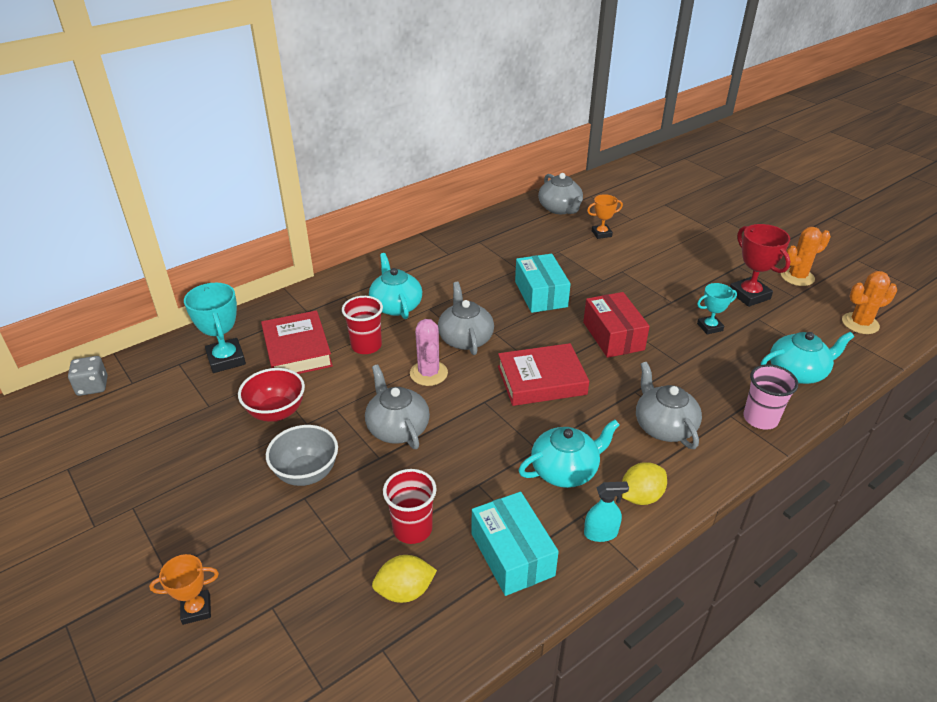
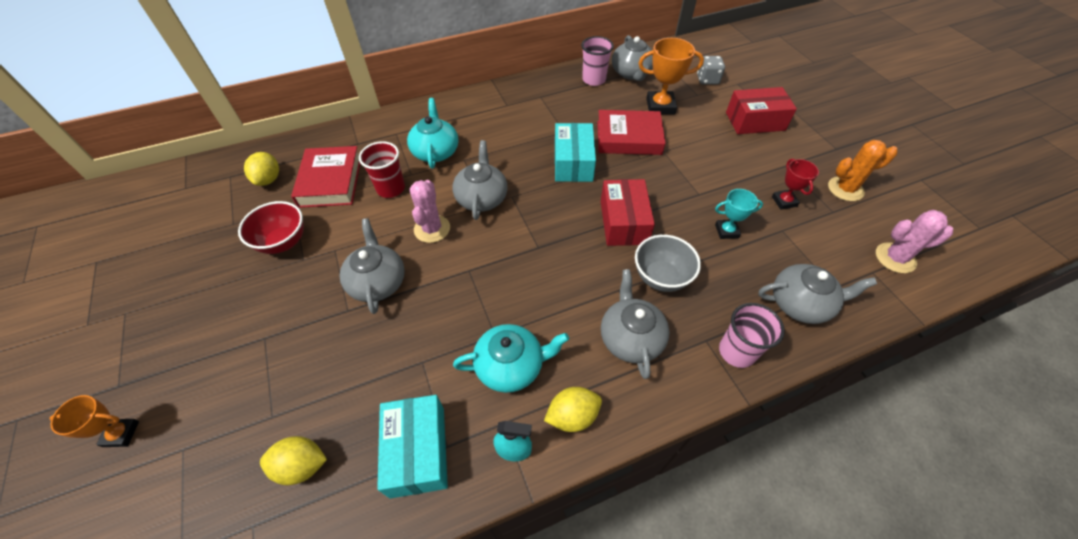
camera: 15 degrees right, 15 degrees up
grey dice [68,356,108,396] -> grey dice moved to [697,56,725,85]
turquoise trophy [184,283,246,373] -> yellow lemon [244,152,279,186]
grey bowl [266,425,338,486] -> grey bowl moved to [635,235,701,292]
red cup [383,469,437,544] -> none
red book [498,343,589,406] -> red book moved to [597,110,666,155]
orange trophy [587,194,623,239] -> orange trophy [638,38,704,115], size x1.64
red trophy [730,224,790,307] -> red trophy [772,159,819,210], size x0.61
turquoise teapot [761,332,854,384] -> grey teapot [758,264,877,324]
orange cactus [842,271,897,334] -> pink cactus [876,210,953,273]
none -> pink cup [581,36,614,86]
none -> red box [726,87,797,134]

